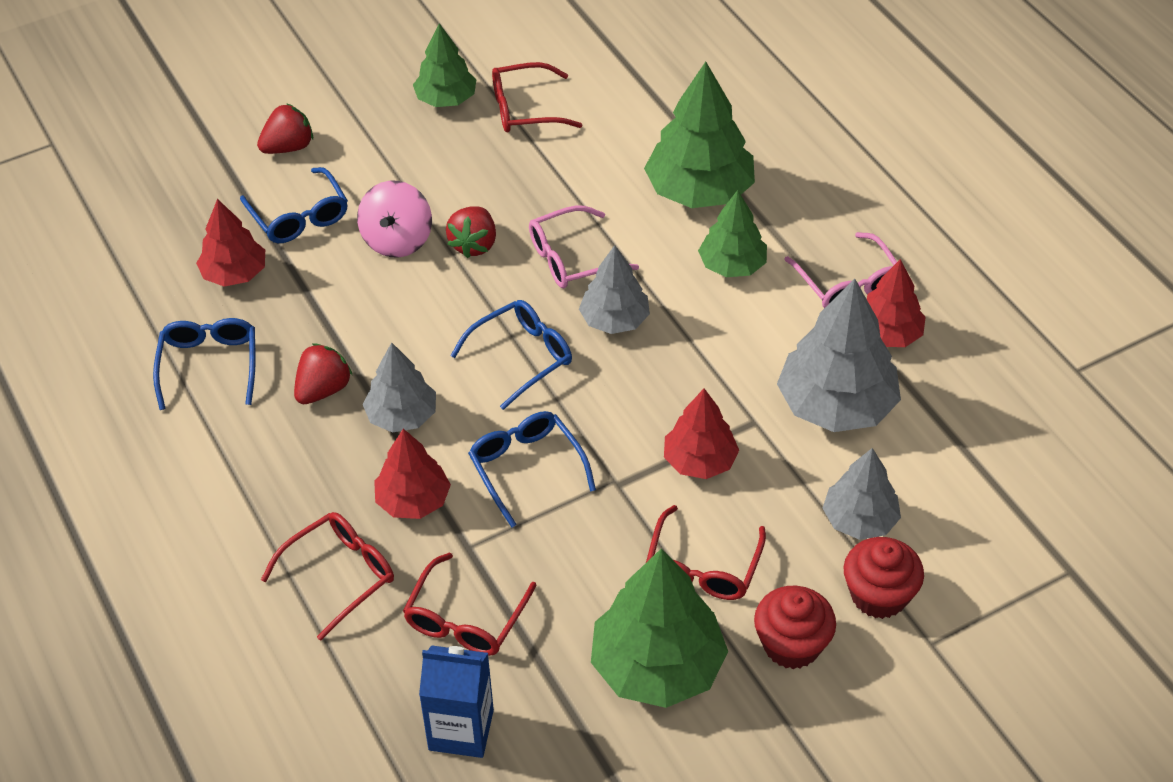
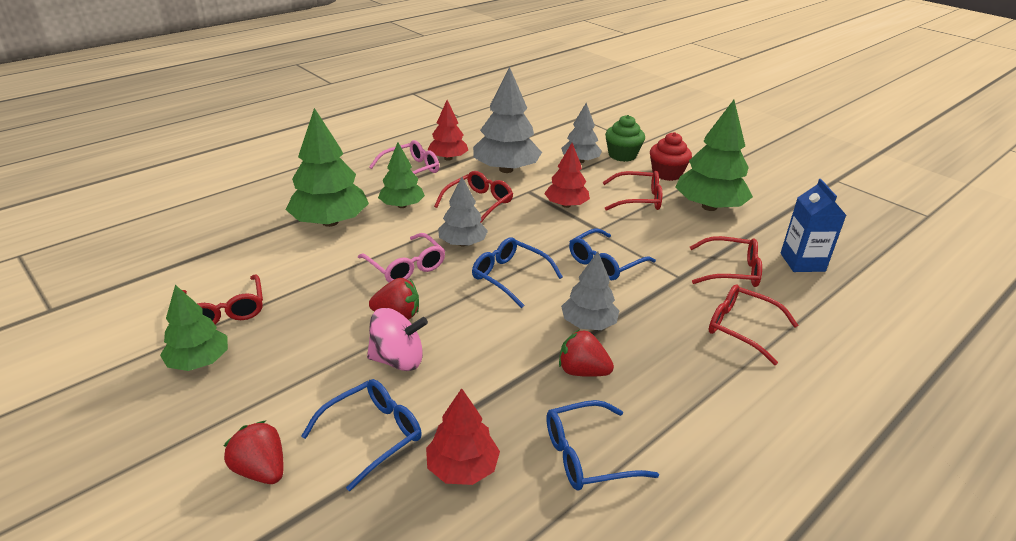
camera: 105 degrees left, 15 degrees down
red tree [374,429,451,519] -> none
red cupcake [844,537,924,619] -> green cupcake [605,115,645,162]
none -> red glasses [434,171,513,223]

